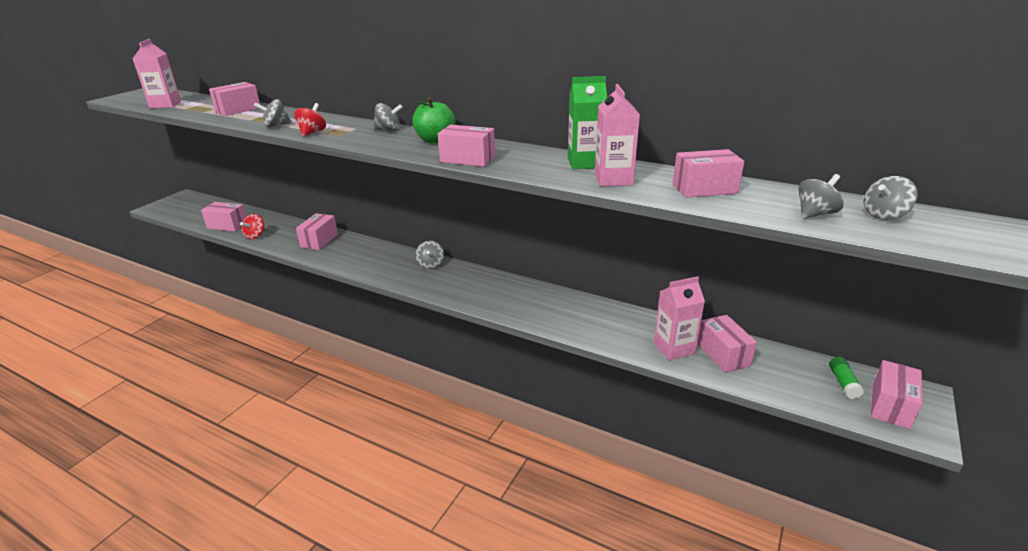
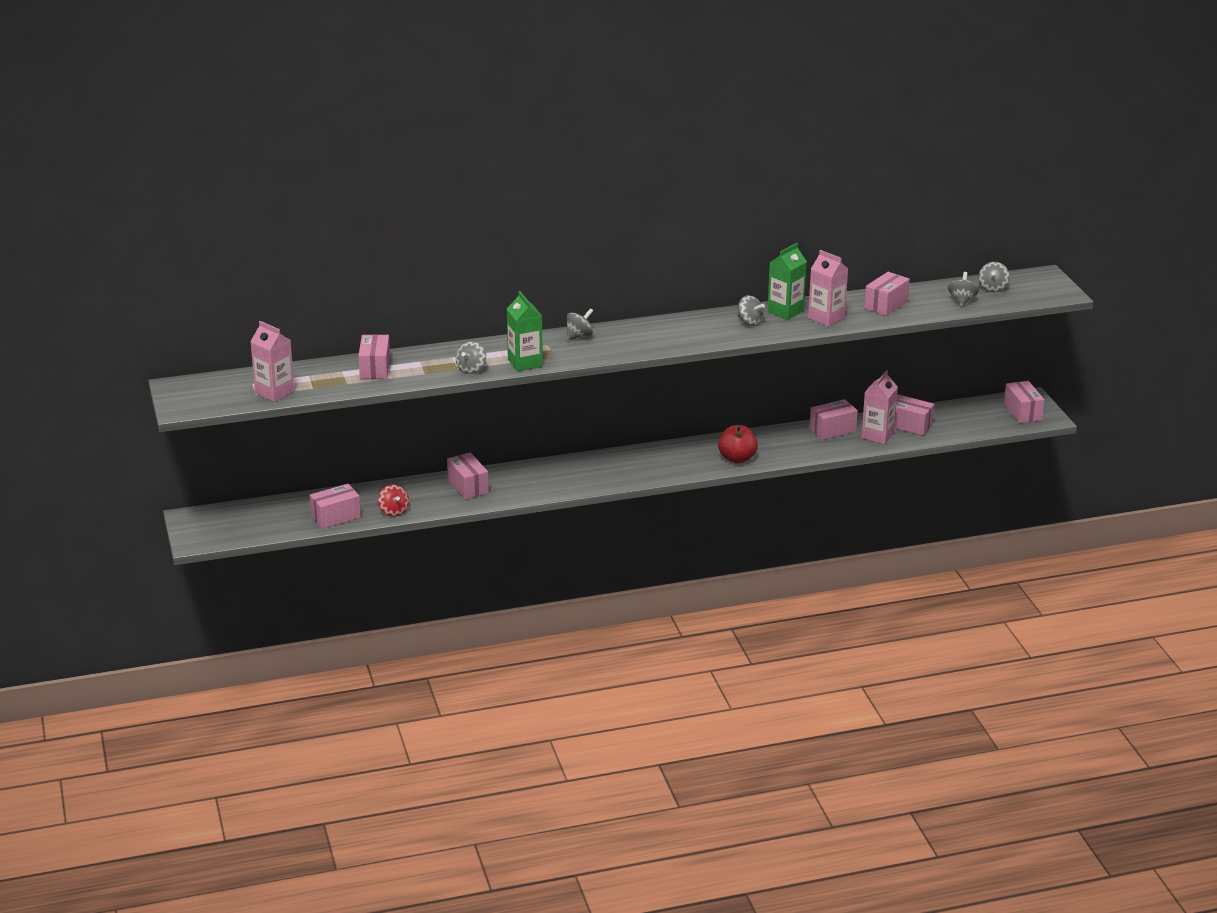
camera: 45 degrees left, 0 degrees up
red spinning top [294,103,326,137] -> green carton [507,291,543,371]
green apple [412,97,455,144] -> none
grey spinning top [415,241,444,269] -> grey spinning top moved to [738,295,765,326]
pink box [438,125,495,167] -> pink box moved to [809,399,858,440]
green glue stick [829,357,864,399] -> none
none -> red apple [718,425,758,463]

